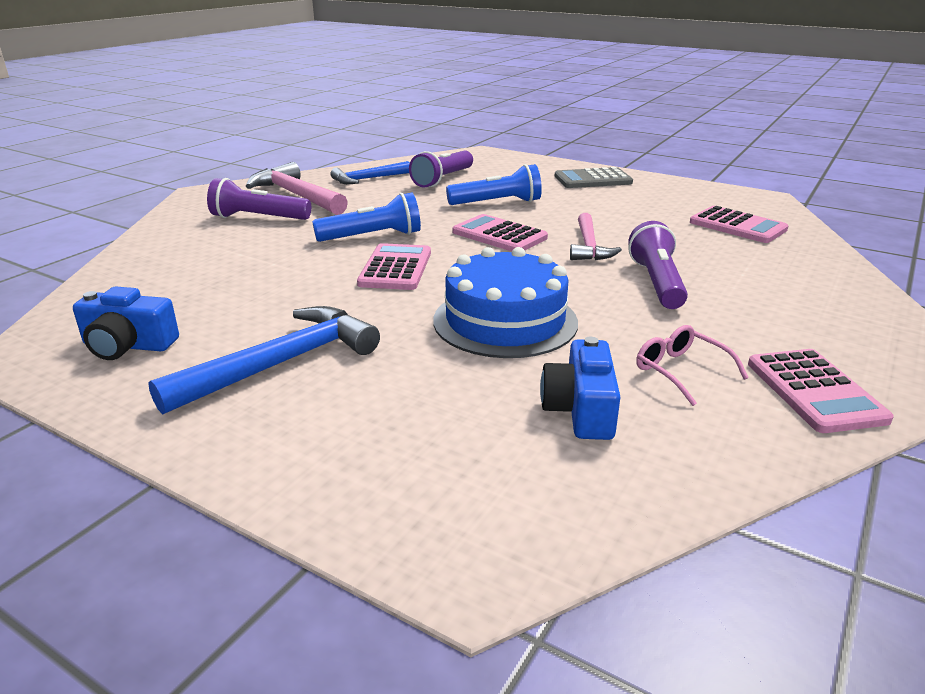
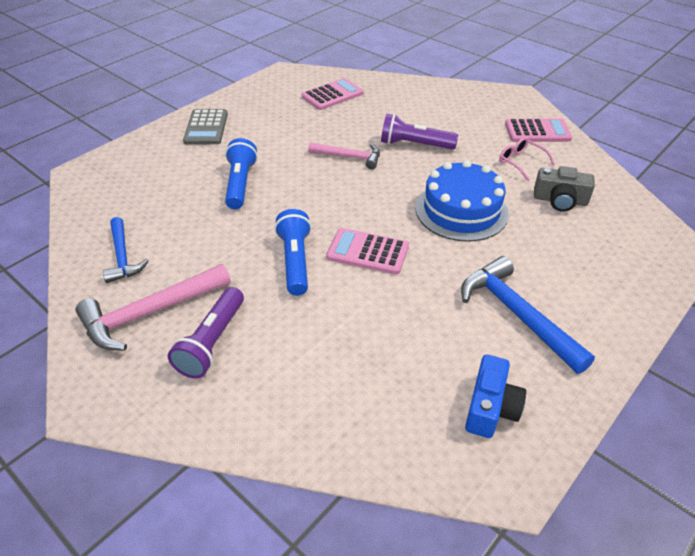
camera: 80 degrees left, 15 degrees up
purple flashlight [409,150,473,188] -> none
pink calculator [452,214,548,251] -> none
blue camera [540,337,620,440] -> grey camera [534,166,595,212]
pink glasses [636,325,749,406] -> pink glasses turned 75 degrees clockwise [499,137,555,181]

